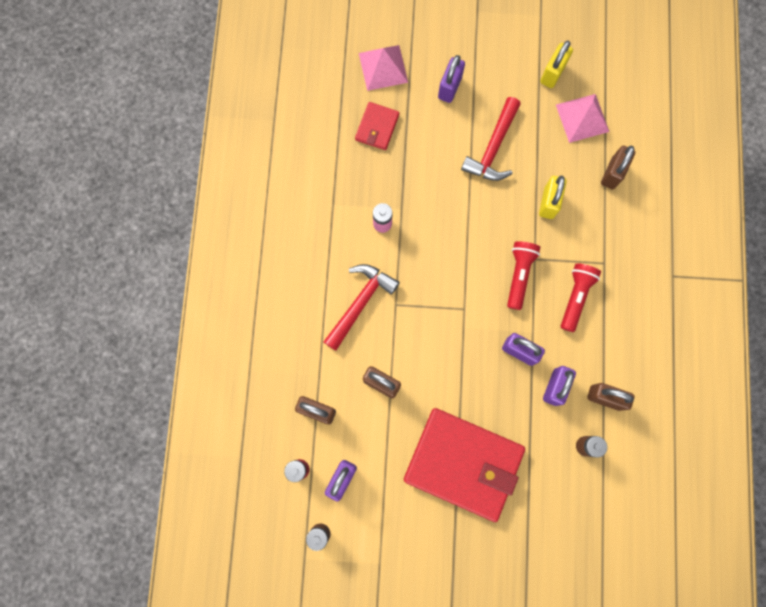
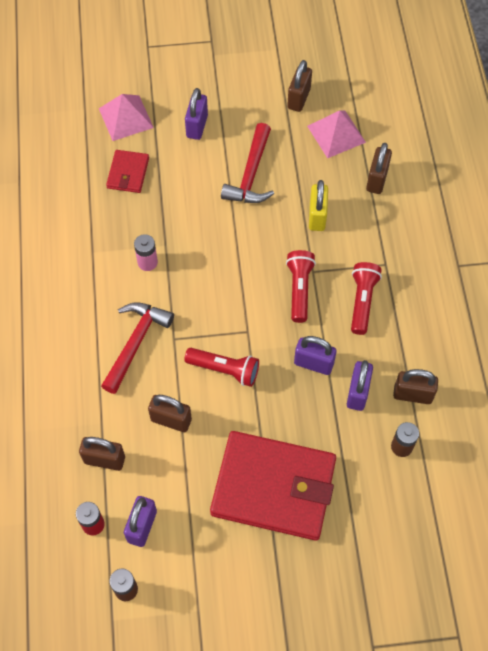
camera: 10 degrees left, 15 degrees down
yellow padlock [540,41,573,88] -> brown padlock [287,60,312,112]
none -> red flashlight [184,348,259,387]

